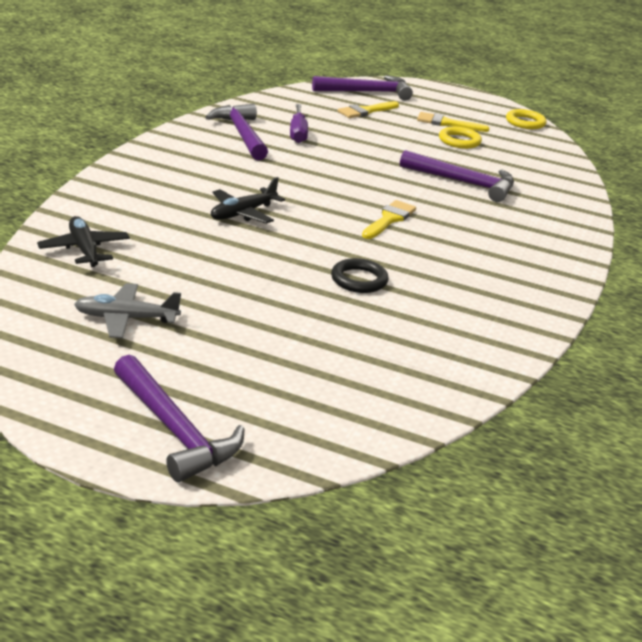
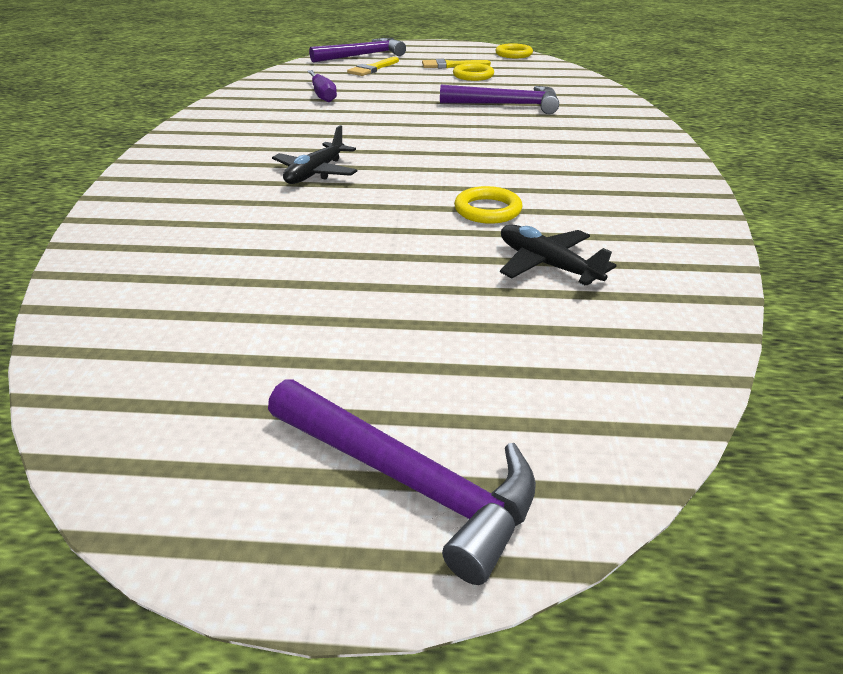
camera: 15 degrees left, 5 degrees up
black plane [37,216,130,267] -> black plane moved to [500,225,617,286]
grey plane [74,283,181,338] -> none
purple hammer [205,104,268,160] -> none
black ring [331,258,389,293] -> yellow ring [454,186,523,224]
yellow brush [362,200,416,239] -> none

